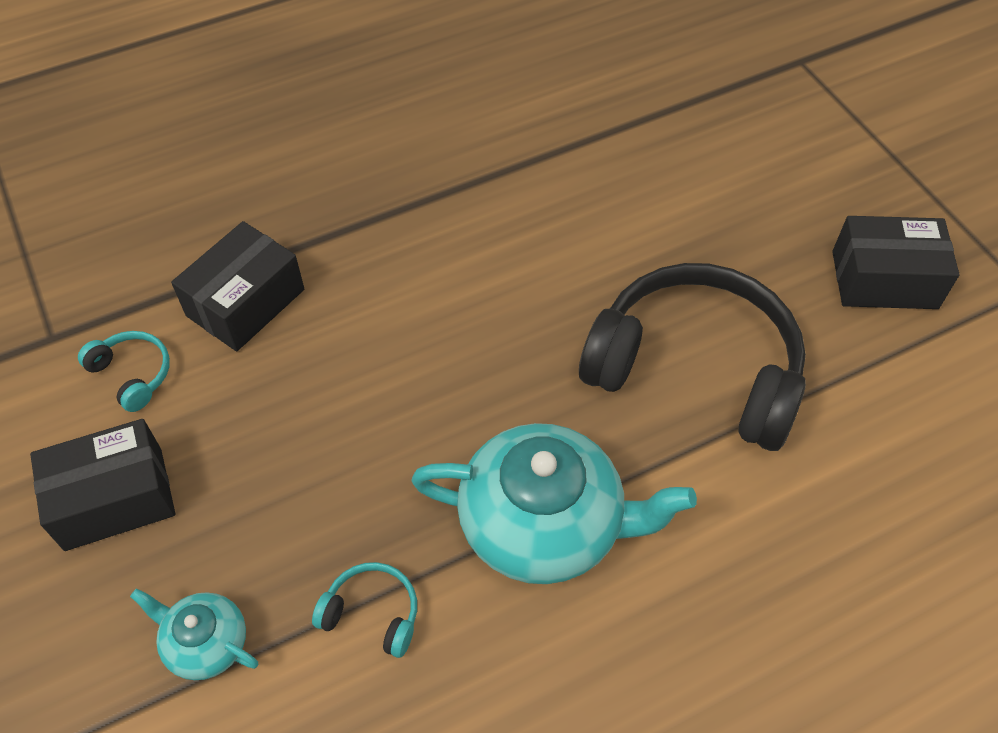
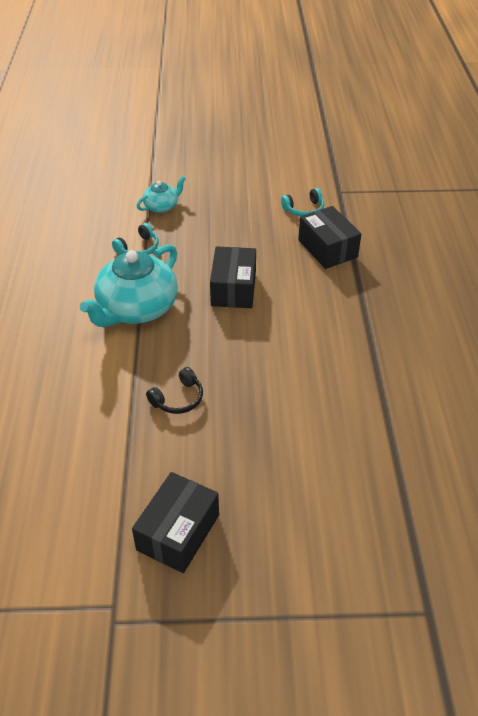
camera: 115 degrees right, 10 degrees down
black box [30,419,175,551] -> black box moved to [210,246,256,308]
black headphones [579,263,806,451] -> black headphones [146,367,203,414], size x0.41

